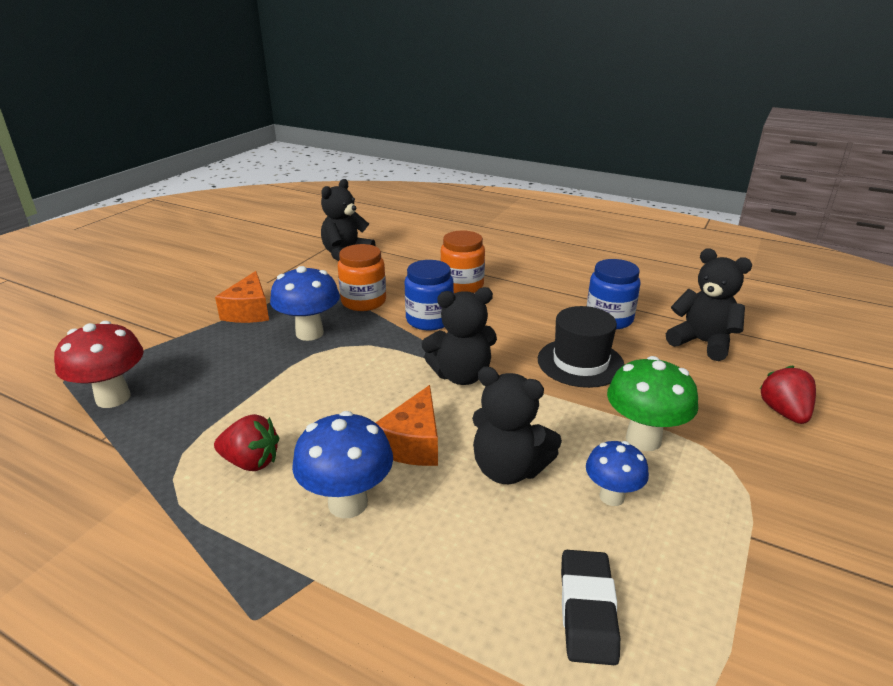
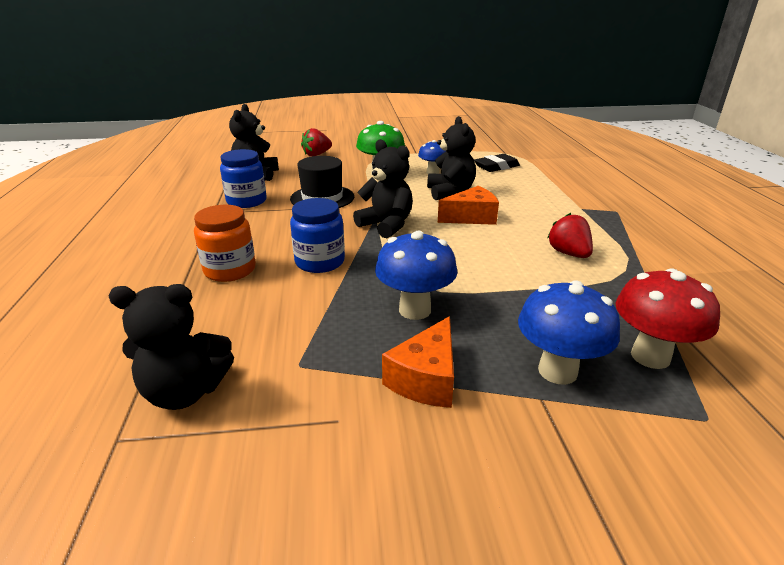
camera: 125 degrees left, 0 degrees up
orange cheese [215,271,269,323] -> orange cheese turned 150 degrees clockwise [382,316,454,408]
blue mushroom [292,411,393,518] -> blue mushroom moved to [518,280,620,385]
orange jar [338,244,386,311] -> none

